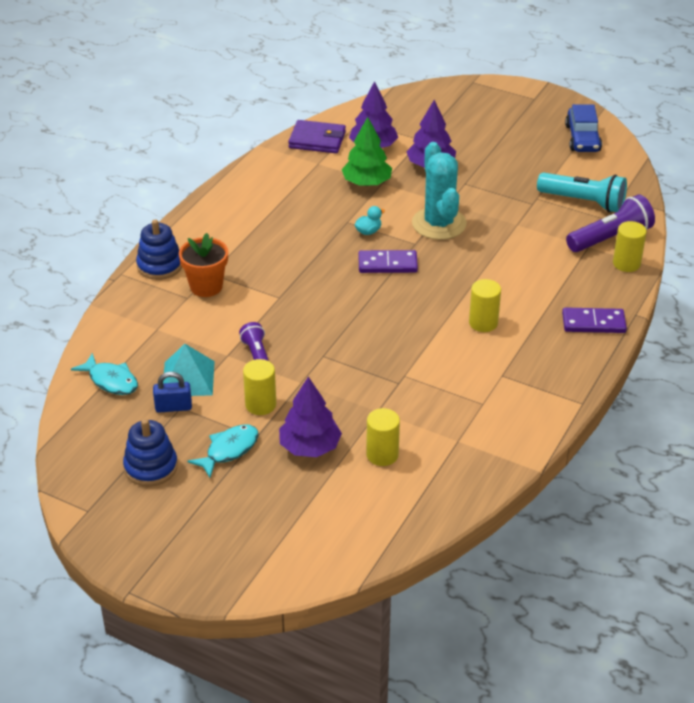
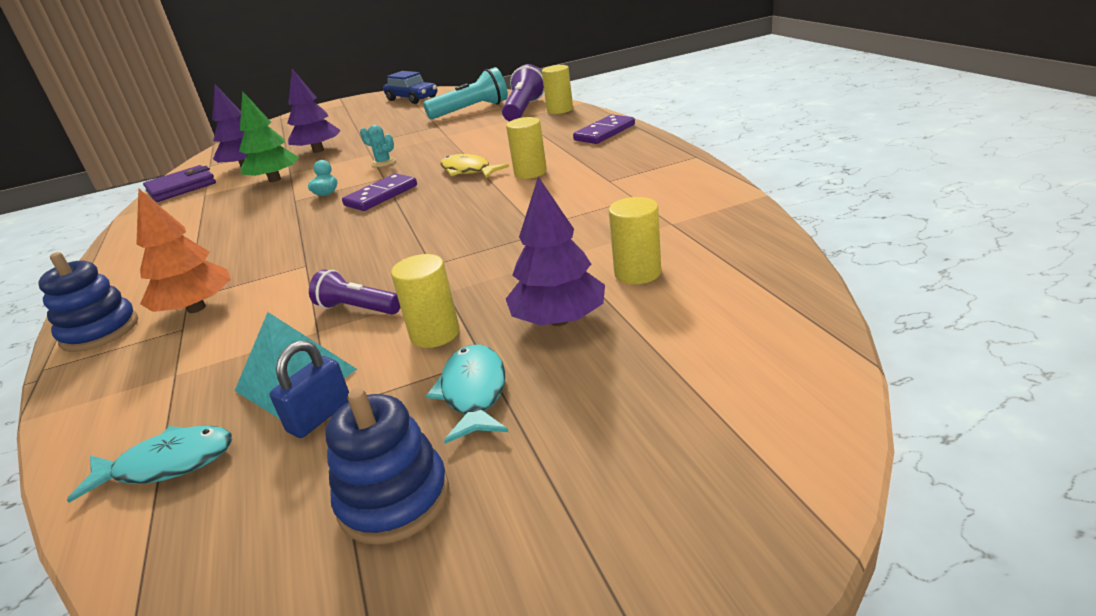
camera: 45 degrees left, 10 degrees down
orange flower pot [179,233,228,297] -> orange tree [136,189,231,313]
turquoise cactus [412,142,467,240] -> turquoise cactus [360,125,396,167], size x0.43
none -> yellow fish [440,154,509,178]

